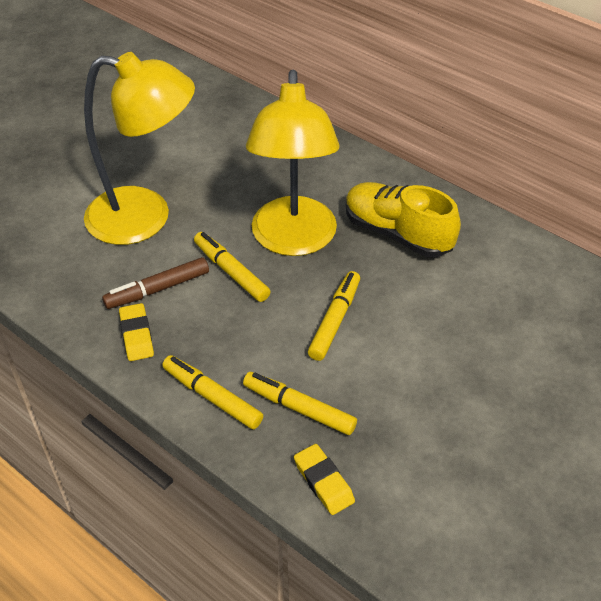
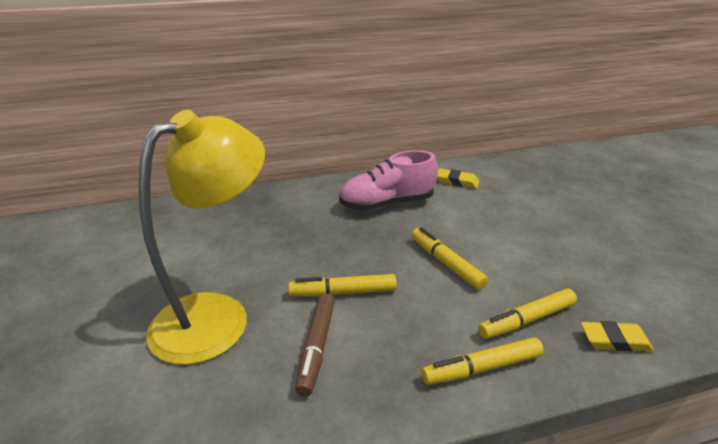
camera: 55 degrees left, 15 degrees down
yellow eraser [119,303,154,361] -> yellow eraser moved to [437,168,479,189]
yellow lamp [246,70,340,256] -> none
yellow shoe [346,182,461,257] -> pink shoe [339,150,438,211]

